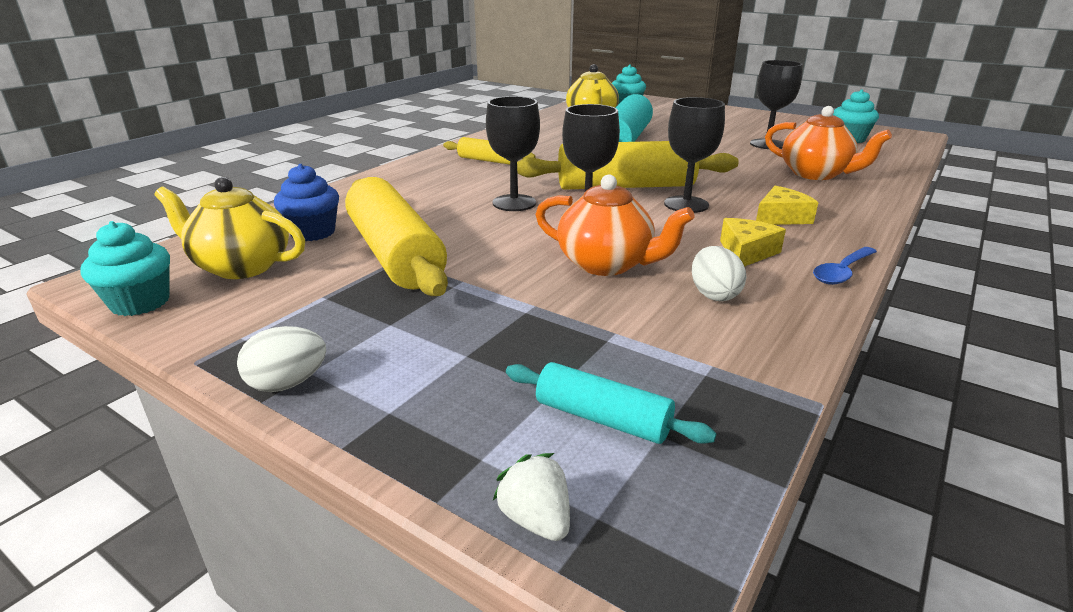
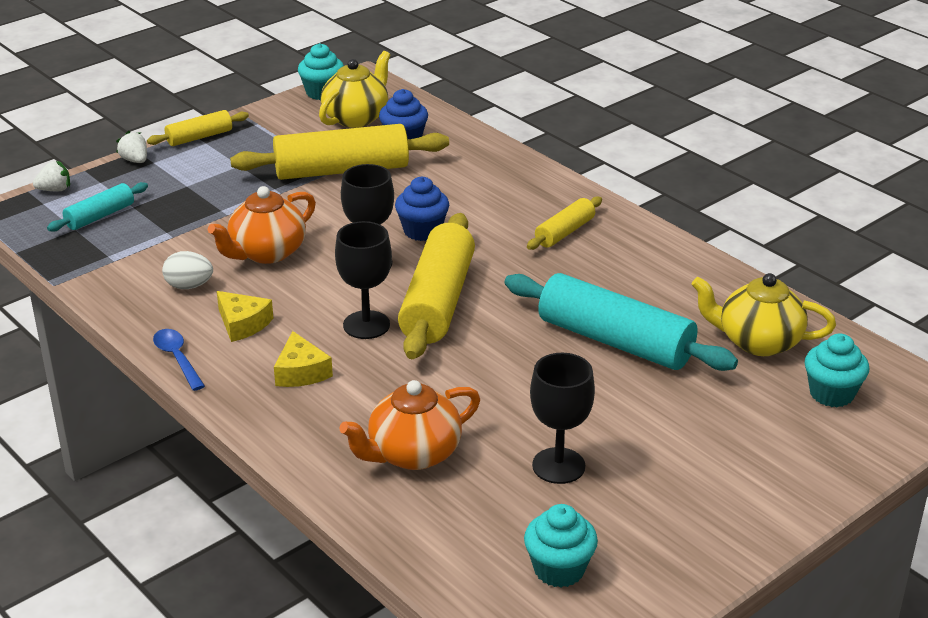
camera: 105 degrees right, 5 degrees up
white egg [237,326,326,392] -> yellow rolling pin [147,110,249,146]
black goblet [486,96,540,211] -> blue cupcake [395,177,449,241]
none -> white strawberry [116,131,147,163]

